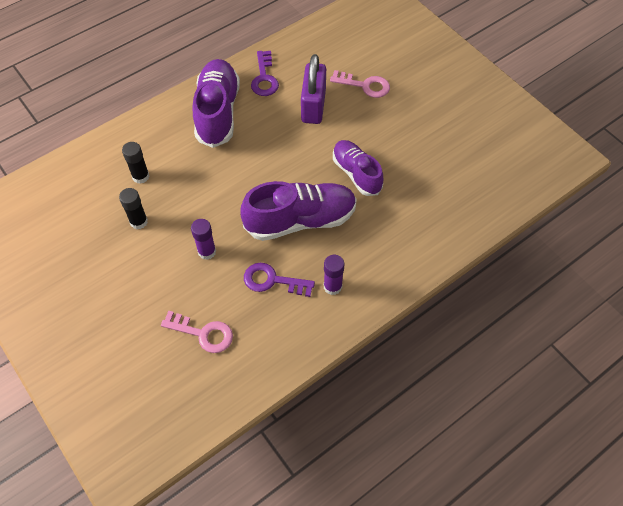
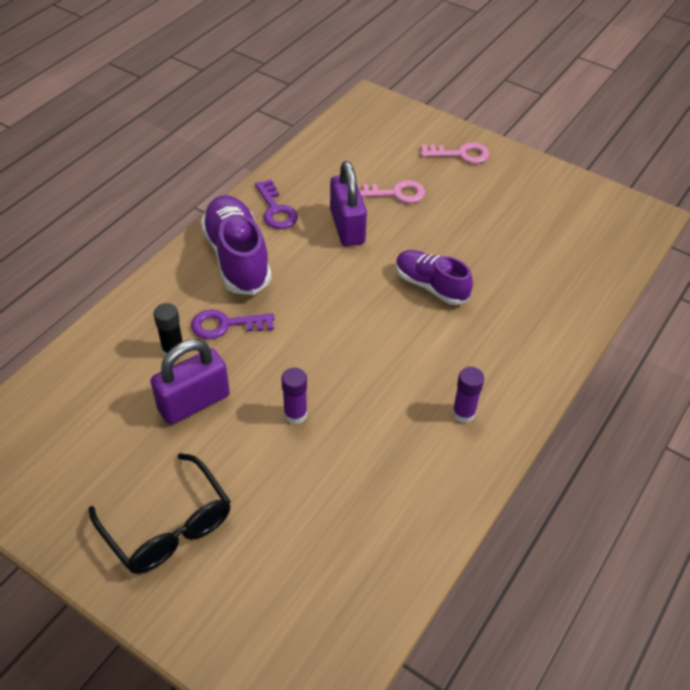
camera: 20 degrees left, 10 degrees down
black glue stick [119,188,148,229] -> purple padlock [151,339,230,425]
pink key [161,311,233,353] -> pink key moved to [421,143,489,164]
purple shoe [241,181,357,241] -> none
purple key [244,263,315,297] -> purple key moved to [191,309,274,339]
none -> black glasses [88,453,231,574]

